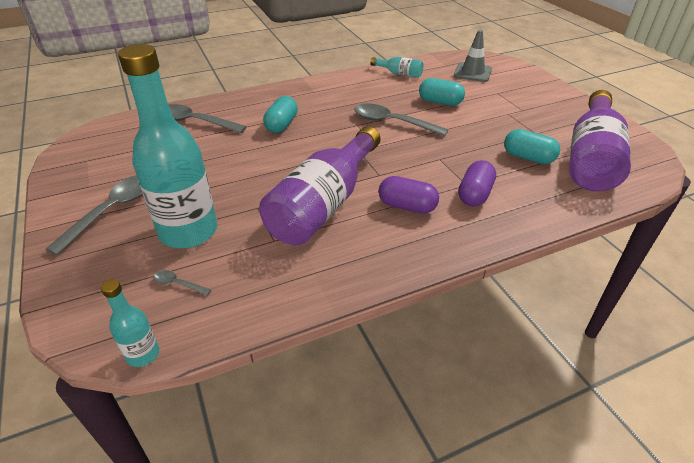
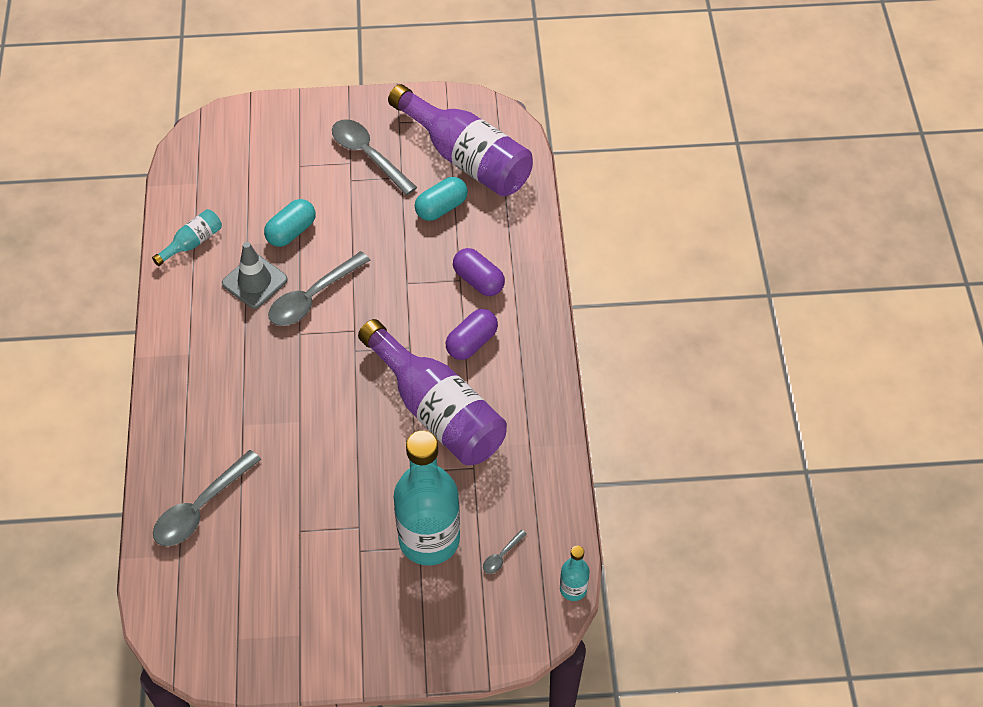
camera: 70 degrees left, 15 degrees up
grey spoon [46,175,143,255] -> grey spoon moved to [332,119,417,195]
turquoise capsule [263,96,298,133] -> none
grey traffic cone [454,30,492,82] -> grey traffic cone moved to [222,242,288,309]

